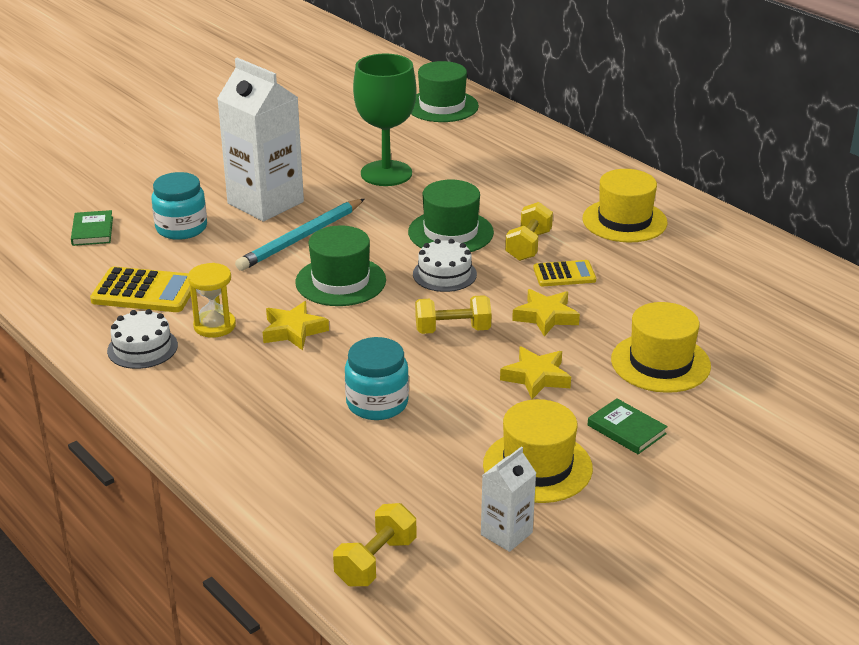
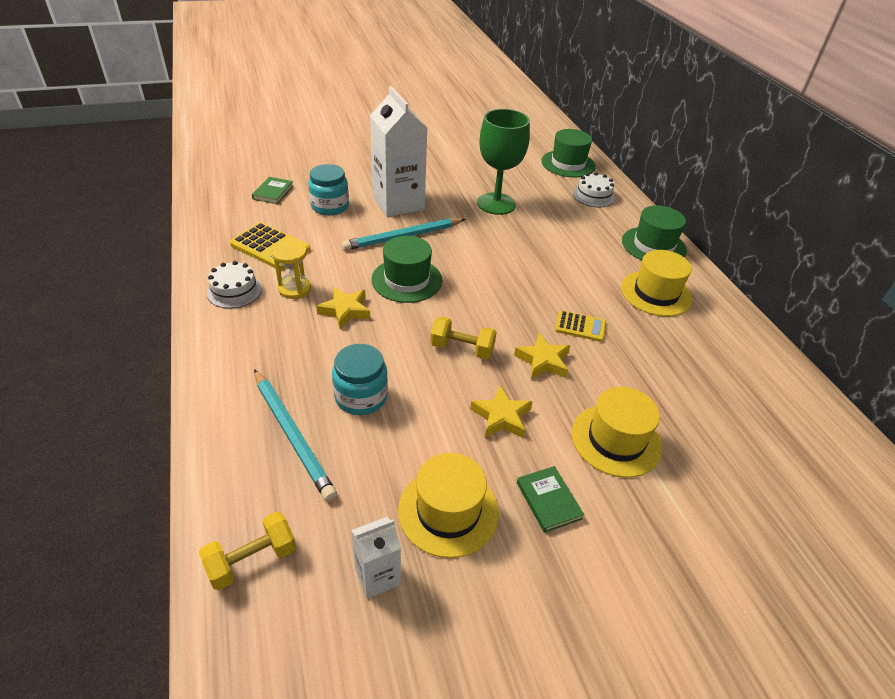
camera: 20 degrees right, 10 degrees up
green hat [408,180,494,252] -> green hat moved to [622,205,687,260]
white cake [413,239,477,292] -> white cake moved to [573,172,615,208]
yellow dumbbell [505,202,553,261] -> none
none -> turquoise pencil [254,369,337,501]

